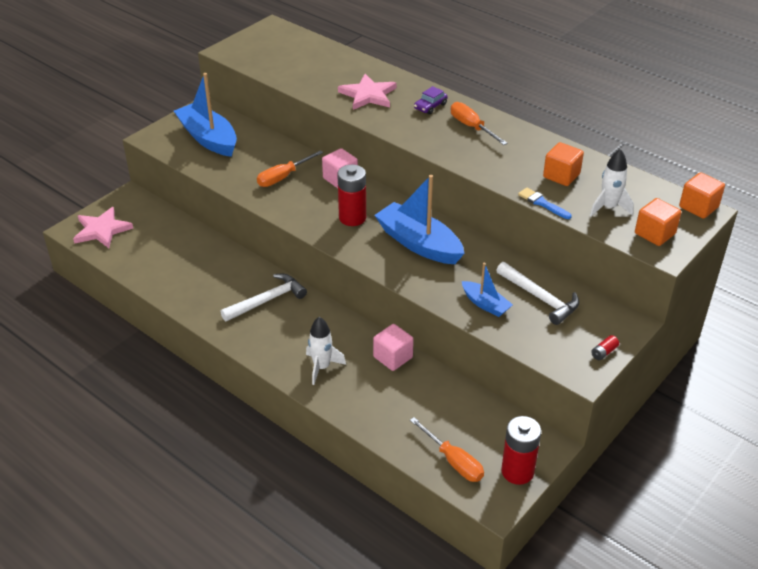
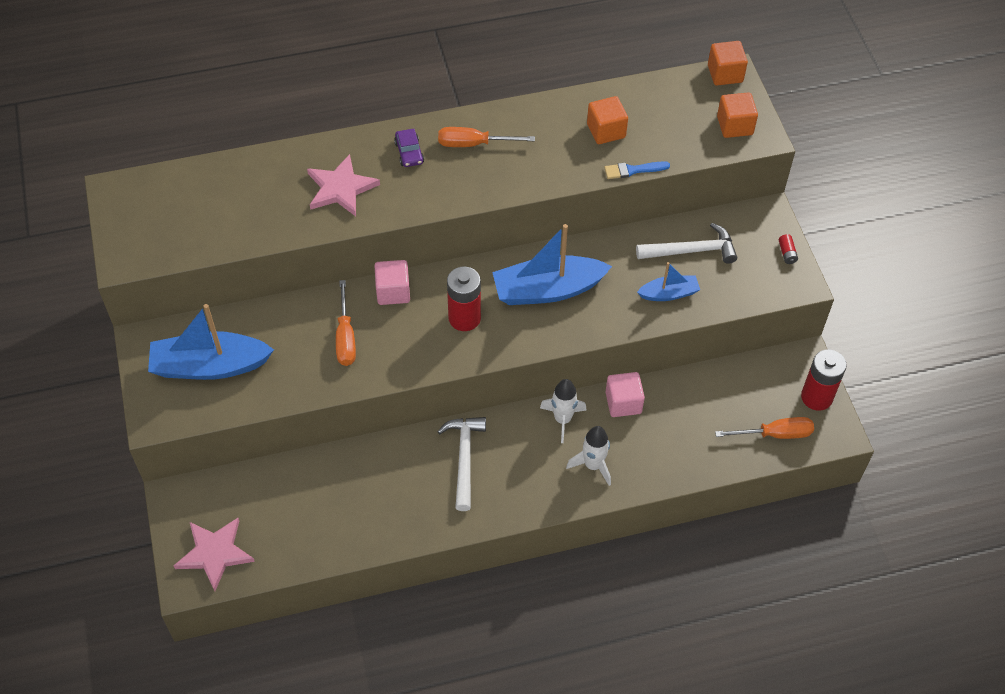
camera: 55 degrees left, 15 degrees up
white rocket [590,149,634,216] -> white rocket moved to [540,379,586,443]

